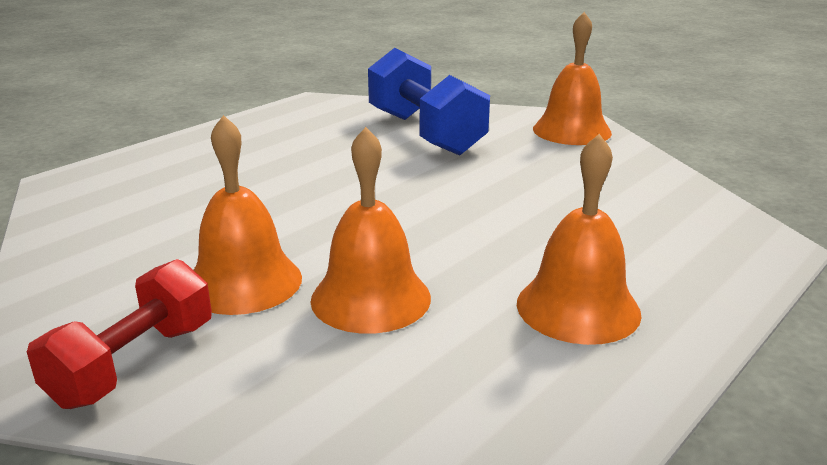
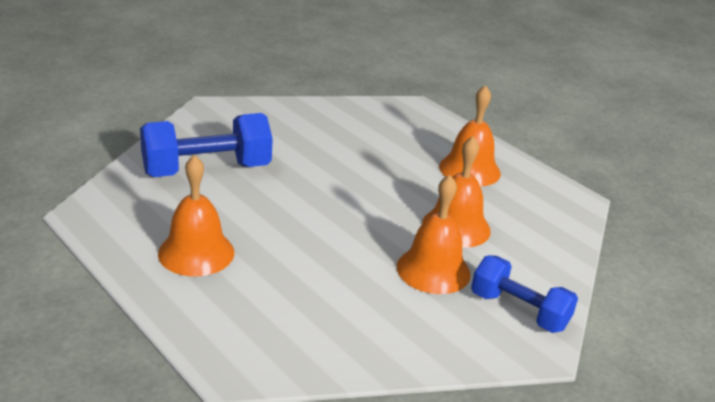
camera: 85 degrees left, 5 degrees up
red dumbbell [27,259,212,409] -> blue dumbbell [471,255,578,333]
orange bell [533,12,612,145] -> orange bell moved to [158,155,234,276]

